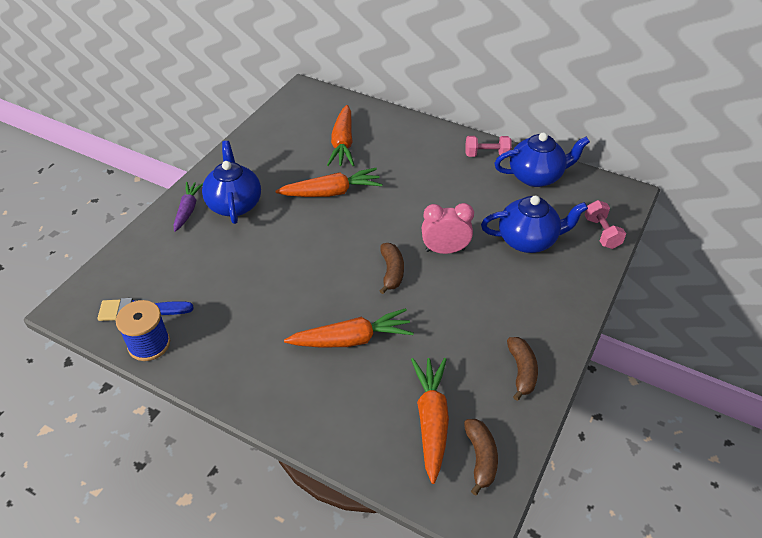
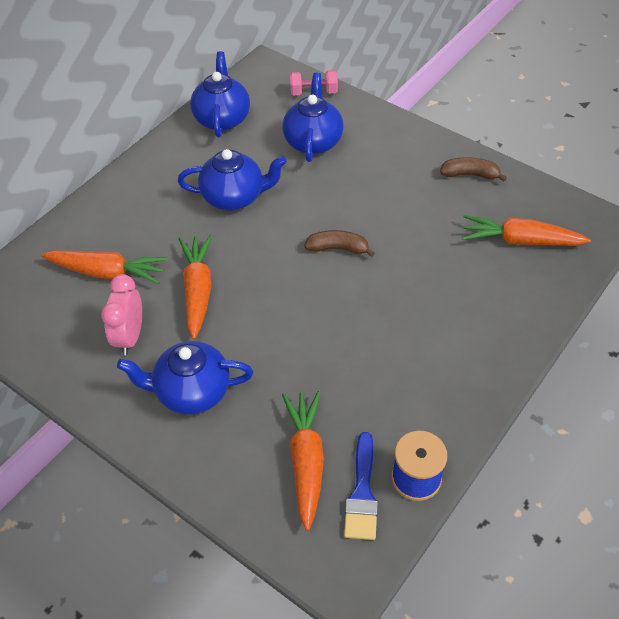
camera: 80 degrees left, 5 degrees up
purple carrot [174,182,203,232] -> none
orange carrot [284,308,414,348] -> orange carrot moved to [282,391,324,531]
pink clock [422,203,474,254] -> pink clock moved to [101,274,142,355]
brown banana [464,419,498,495] -> none
pink dumbbell [465,136,512,157] -> none
none -> blue teapot [178,149,287,211]

